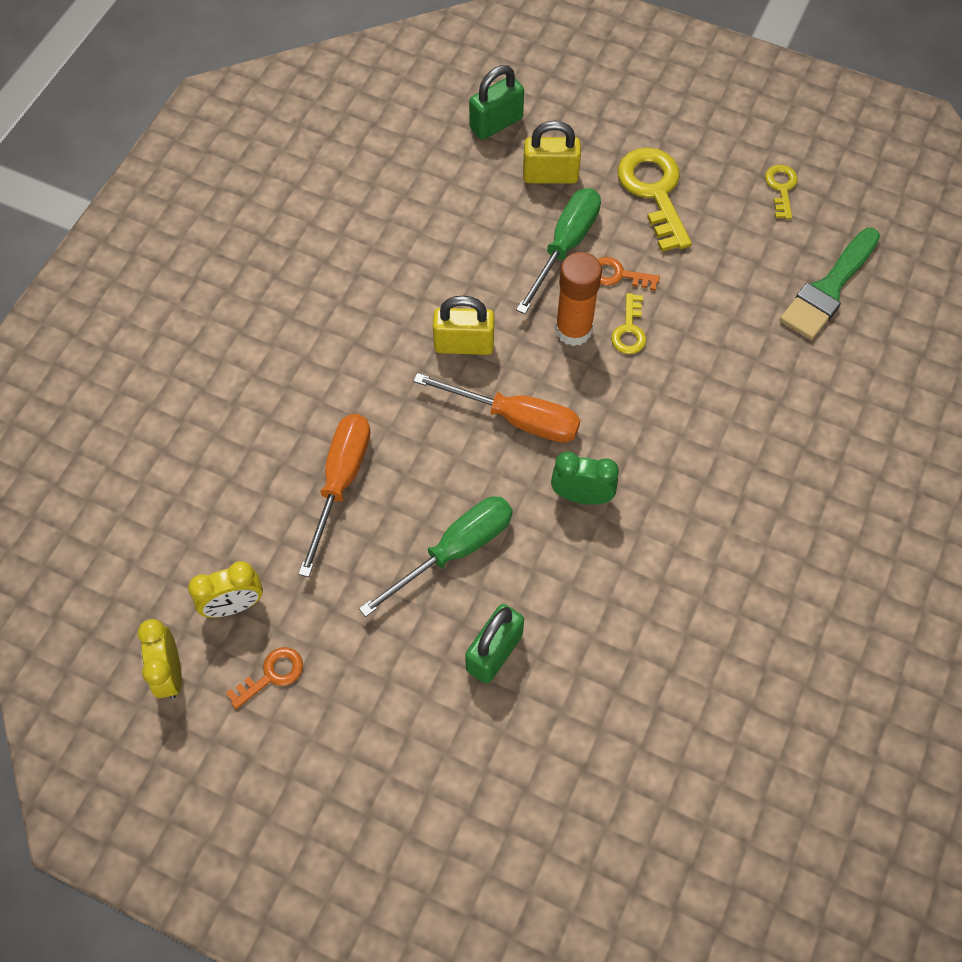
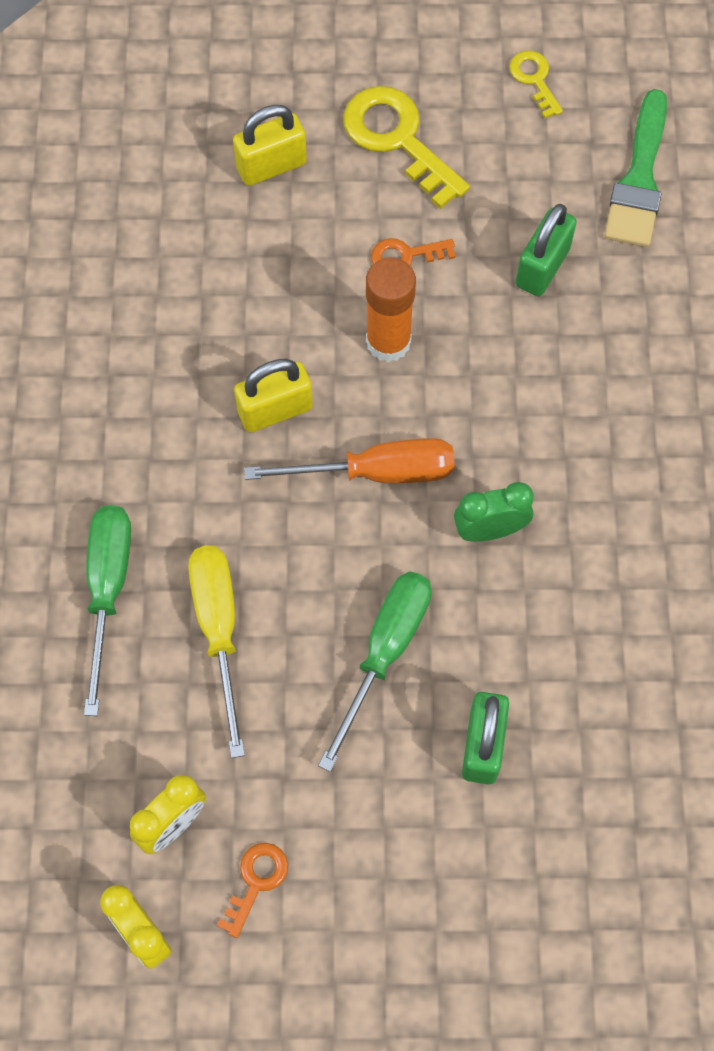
camera: 25 degrees left, 5 degrees up
orange screwdriver [298,414,370,577] -> yellow screwdriver [188,546,245,758]
green padlock [469,65,524,140] -> green padlock moved to [516,204,577,297]
green screwdriver [516,188,601,314] -> green screwdriver moved to [84,505,131,716]
yellow key [611,293,646,354] -> none

